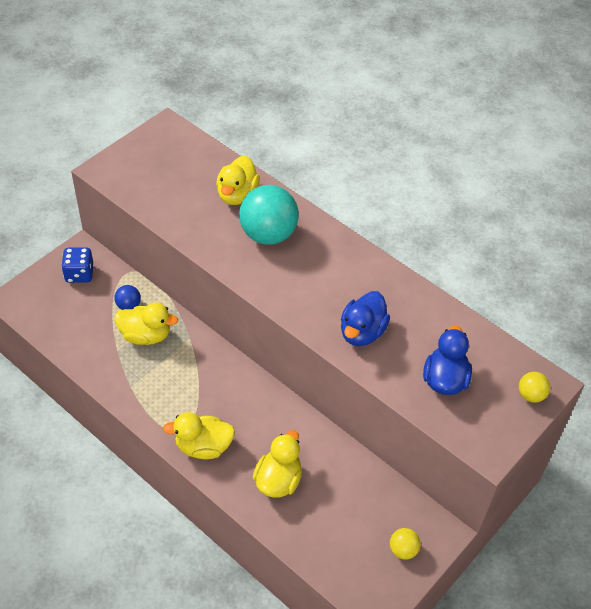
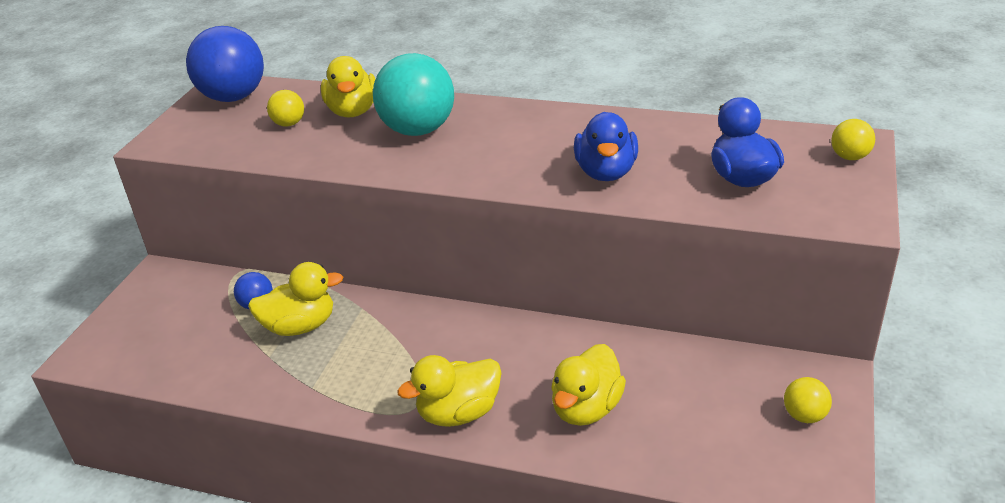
camera: 20 degrees left, 15 degrees down
blue dice [61,247,94,283] -> none
yellow duck [253,430,302,498] -> yellow duck turned 150 degrees counterclockwise [551,344,626,426]
none -> blue ball [186,26,264,102]
none -> yellow ball [267,90,304,127]

